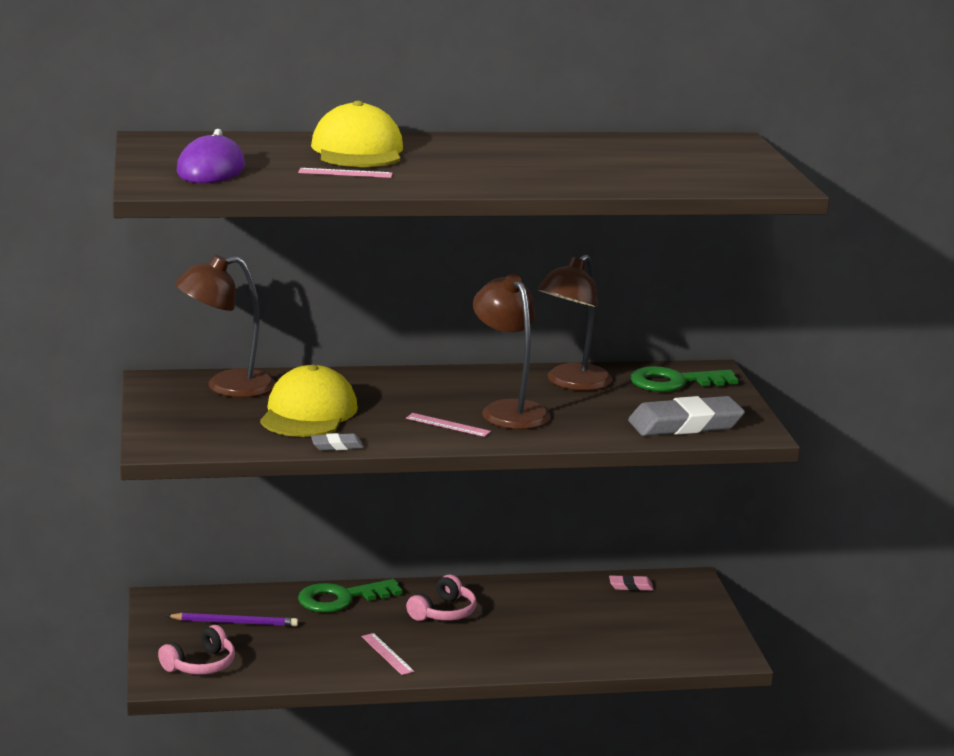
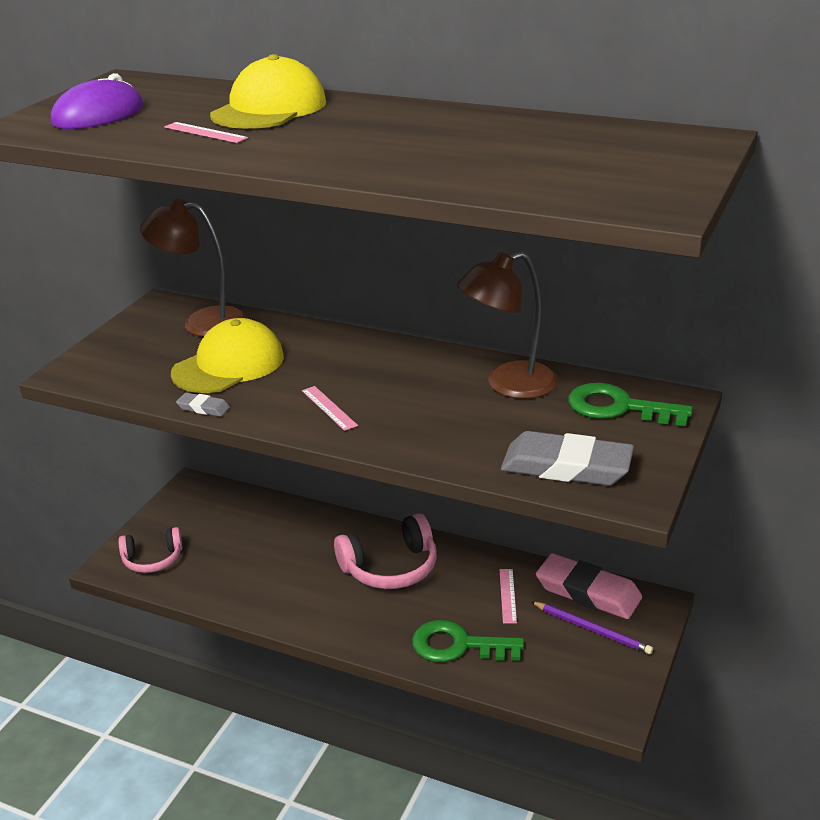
camera: 35 degrees right, 10 degrees up
purple pencil [167,613,298,626] -> purple pencil moved to [531,602,653,654]
green key [298,579,402,613] -> green key moved to [412,620,524,662]
pink ruler [362,633,414,675] -> pink ruler moved to [500,569,517,624]
pink headphones [406,575,477,621] -> pink headphones [334,513,437,589], size x1.54
brown lamp [473,274,551,430] -> none
pink eraser [609,575,654,591] -> pink eraser [536,553,642,619], size x2.25

